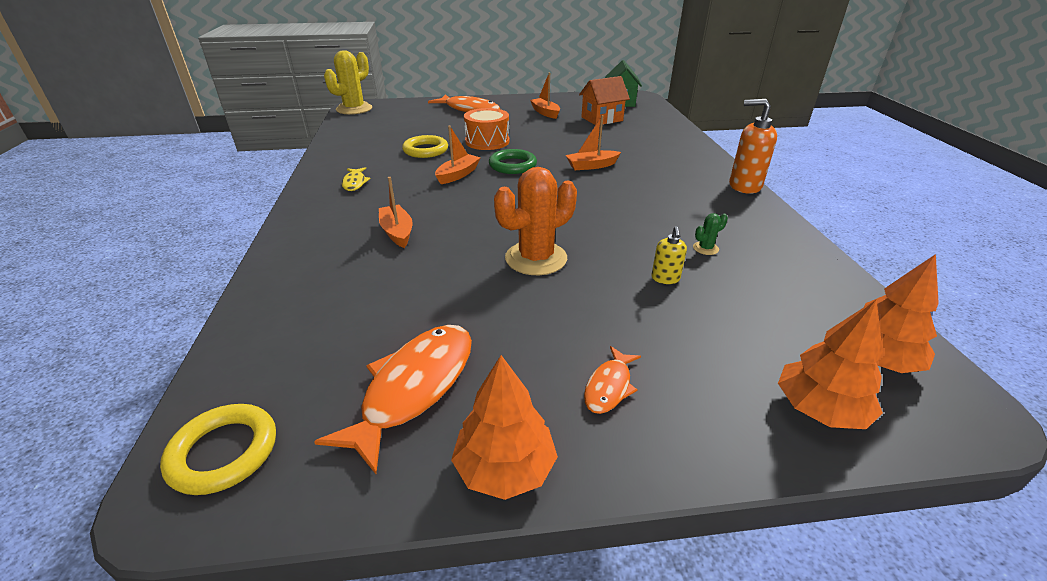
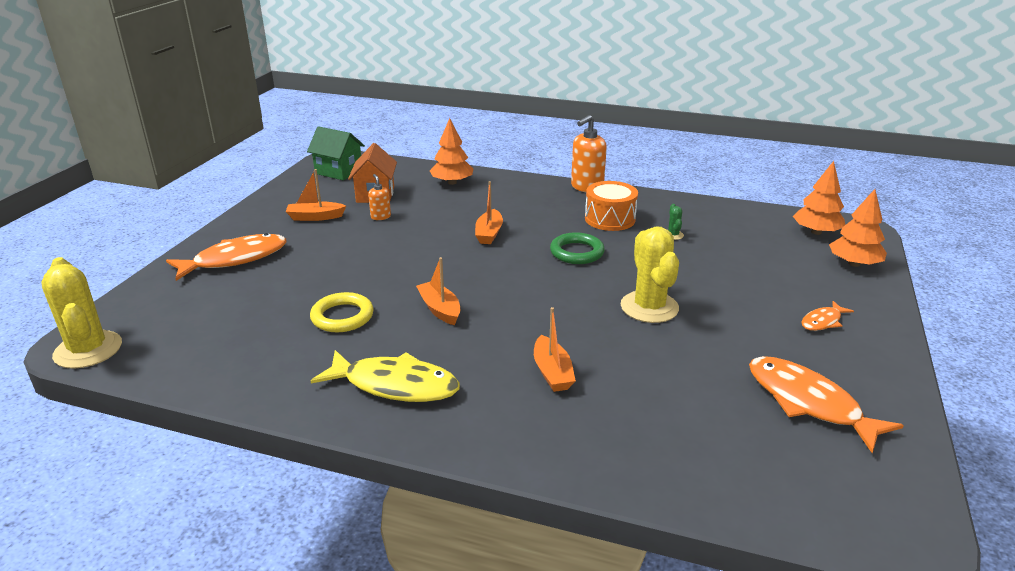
camera: 65 degrees left, 5 degrees down
yellow ring [160,404,276,495] -> none
yellow fish [342,167,371,191] -> yellow fish [311,350,460,402], size x1.96
orange boat [379,177,413,248] -> orange boat turned 105 degrees counterclockwise [534,307,576,392]
orange tree [451,355,558,500] -> orange tree moved to [430,118,473,185]
orange drum [464,108,509,150] -> orange drum moved to [585,181,638,231]
green ring [489,149,537,174] -> green ring moved to [550,232,605,264]
orange cactus [494,167,577,275] -> yellow cactus [621,226,679,323]
orange fish [584,346,641,414] -> orange fish turned 90 degrees clockwise [801,301,854,331]
yellow soap dispenser [651,226,687,284] -> none
none -> orange soap dispenser [368,174,391,220]

